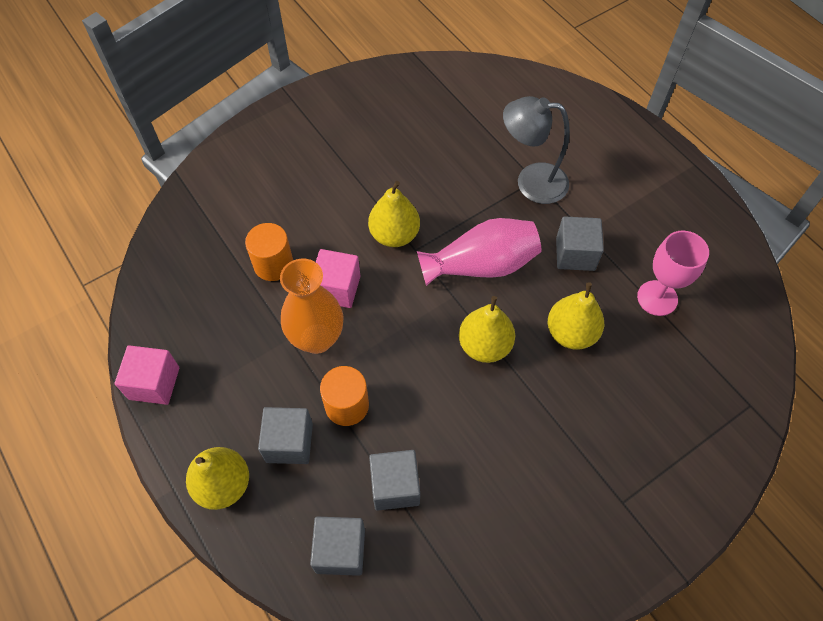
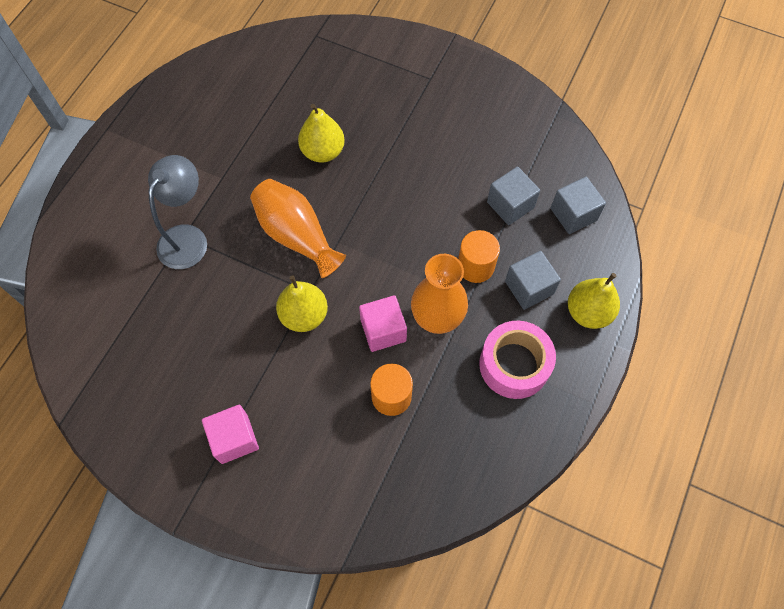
camera: 120 degrees left, 5 degrees up
pink cube [115,345,179,405] -> pink cube moved to [202,404,259,464]
pink vase [417,218,541,286] -> orange vase [250,179,346,278]
yellow pear [459,296,515,363] -> none
grey lamp [503,96,570,204] -> grey lamp turned 135 degrees counterclockwise [148,155,207,269]
grey cube [556,216,604,271] -> none
pink goblet [637,231,709,316] -> none
none -> pink tape [479,321,556,399]

